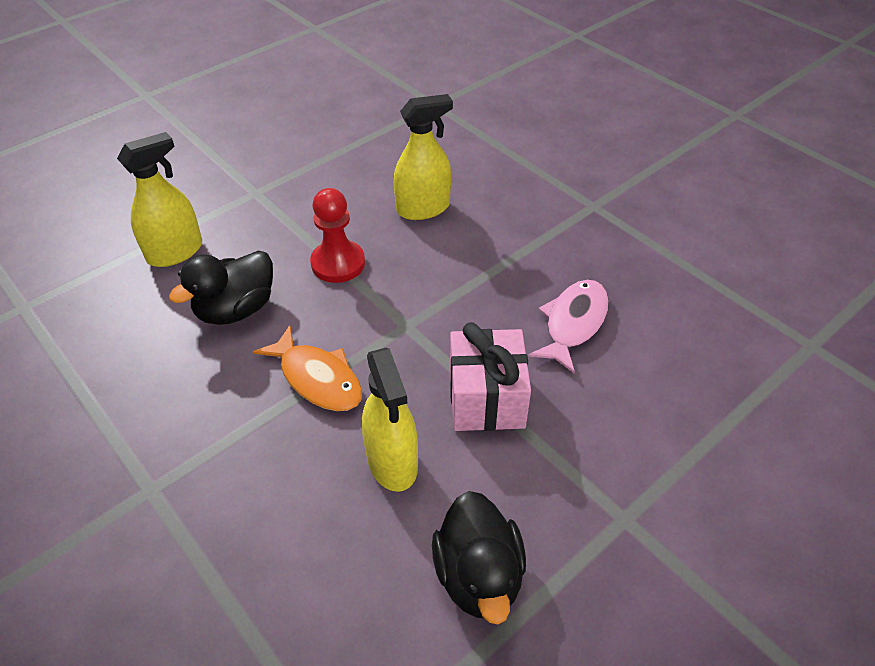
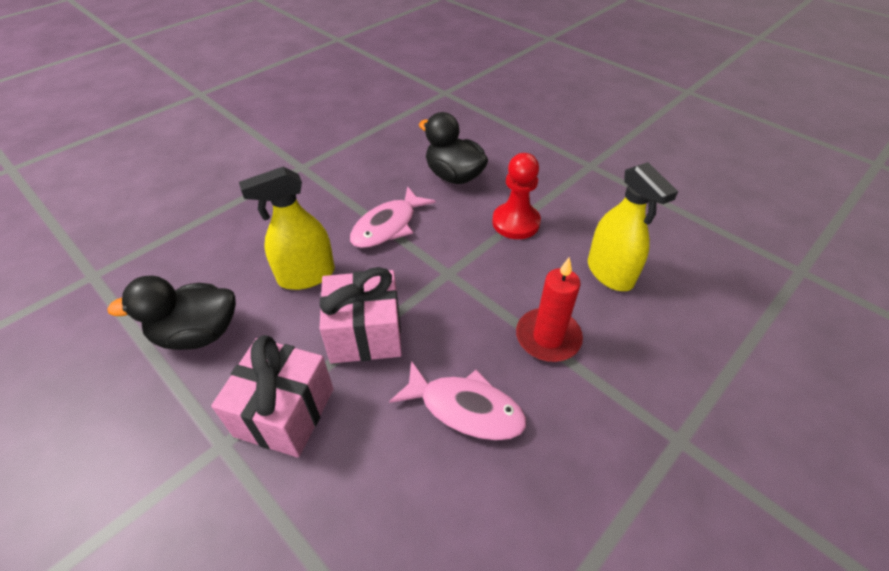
camera: 85 degrees right, 0 degrees up
yellow spray bottle [117,132,202,267] -> none
orange fish [253,325,362,411] -> pink fish [350,186,436,248]
none -> pink gift [211,335,334,458]
none -> red candle [516,257,583,362]

